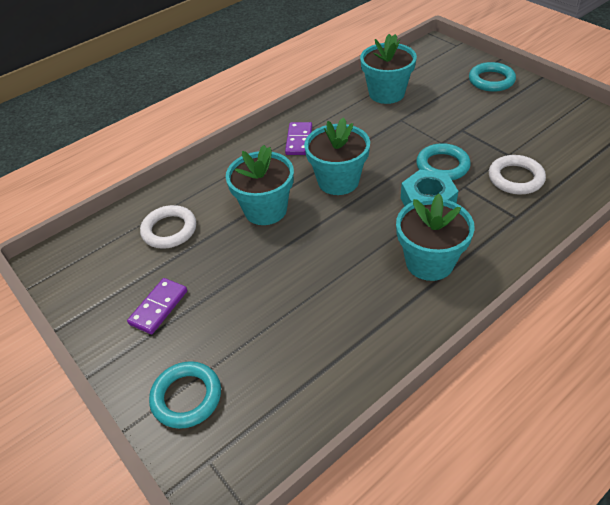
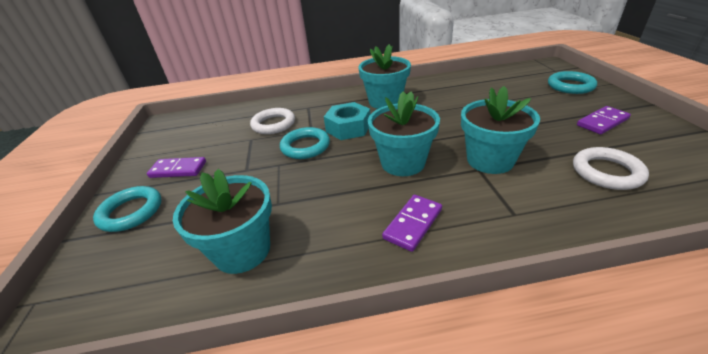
camera: 150 degrees left, 10 degrees down
none -> purple domino [147,157,206,178]

